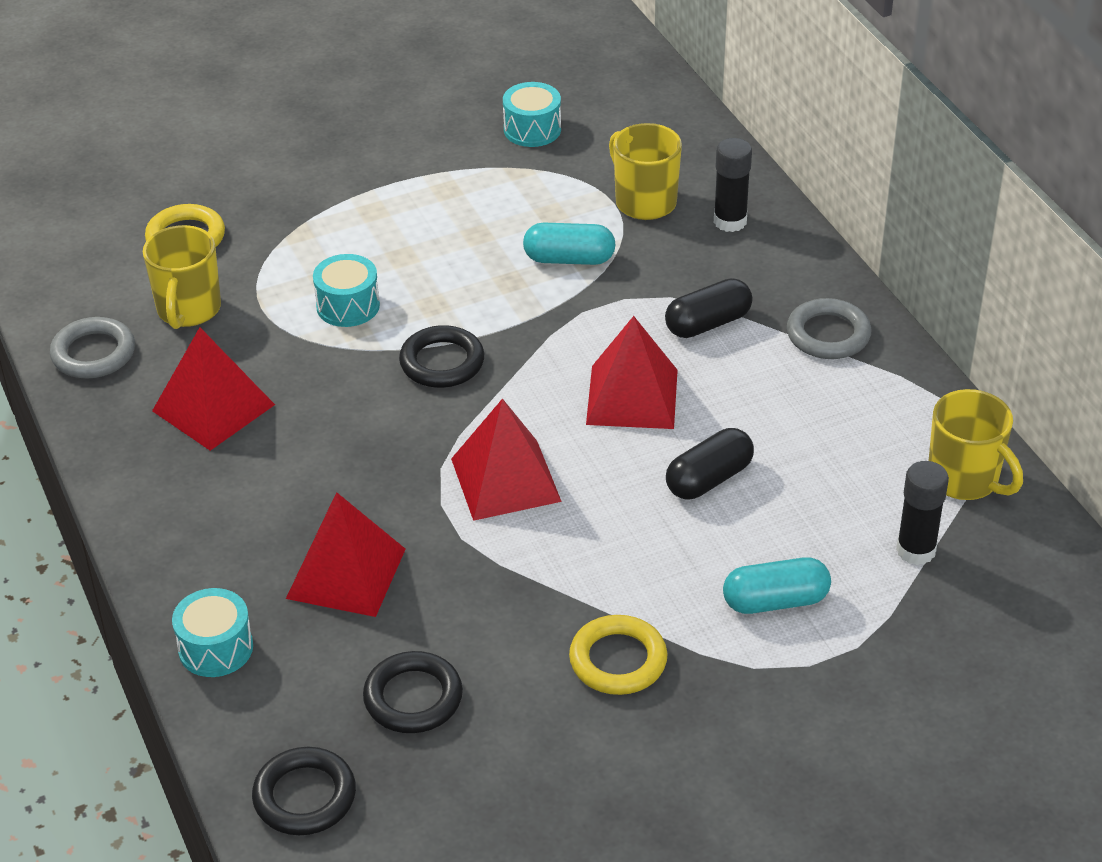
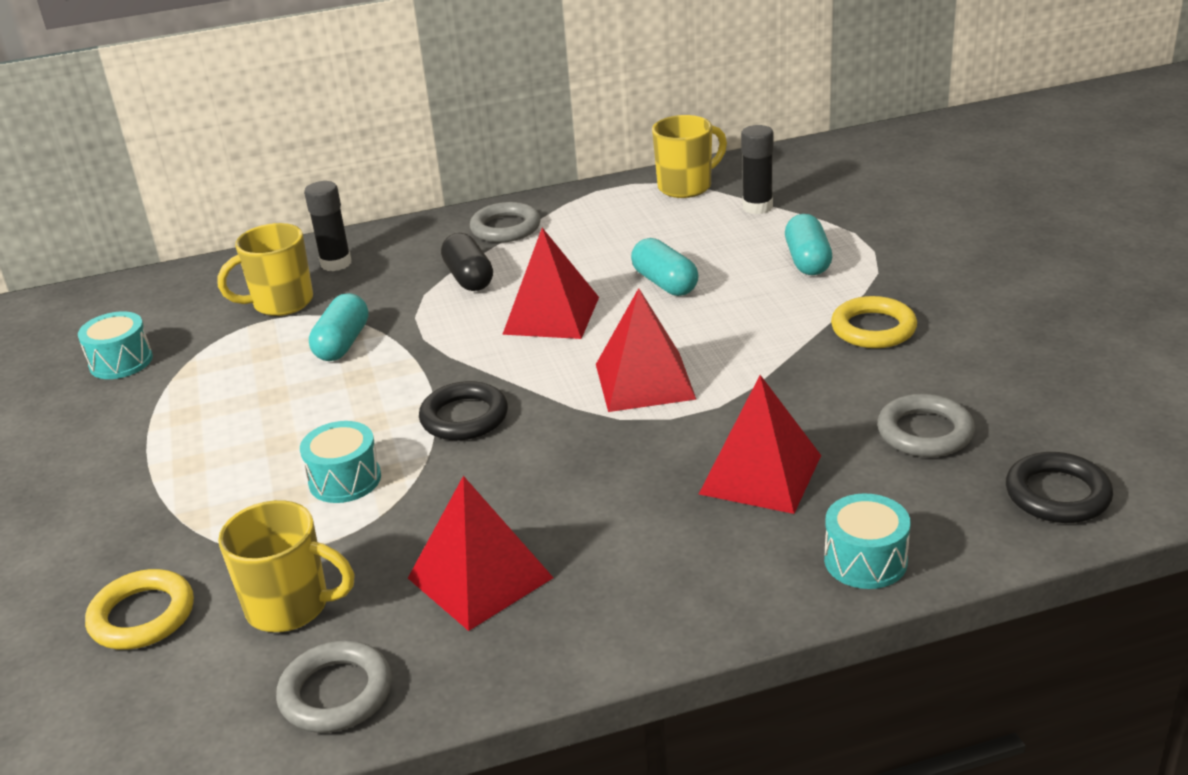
camera: 80 degrees left, 10 degrees down
black ring [363,651,463,733] -> grey ring [877,394,975,457]
black capsule [666,428,754,499] -> turquoise capsule [631,238,699,296]

